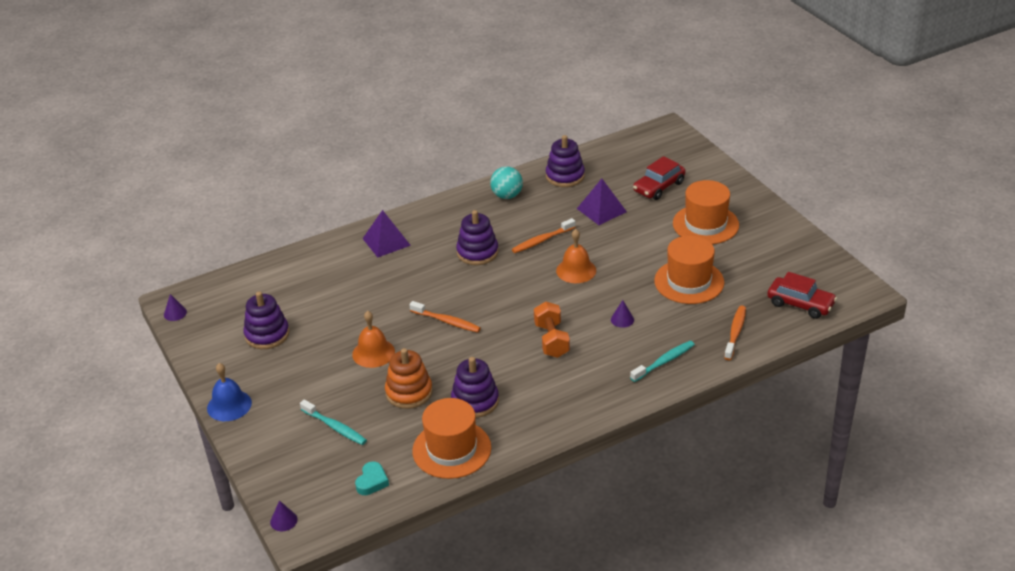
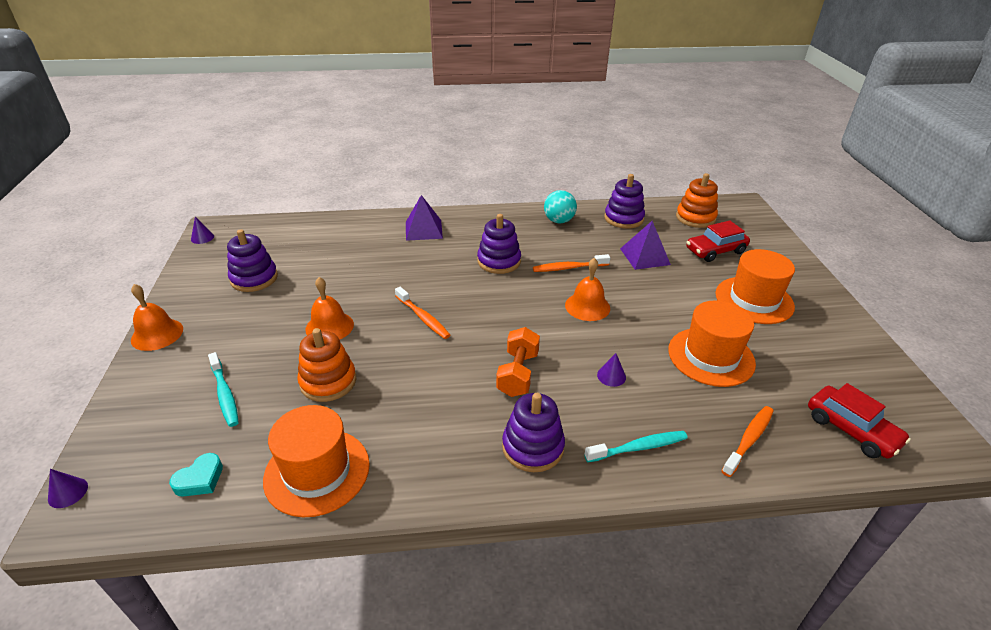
camera: 20 degrees right, 0 degrees up
blue bell [207,363,252,421] -> orange bell [131,284,183,351]
purple stacking toy [451,357,499,418] -> purple stacking toy moved to [502,393,565,472]
none -> orange stacking toy [676,173,718,228]

